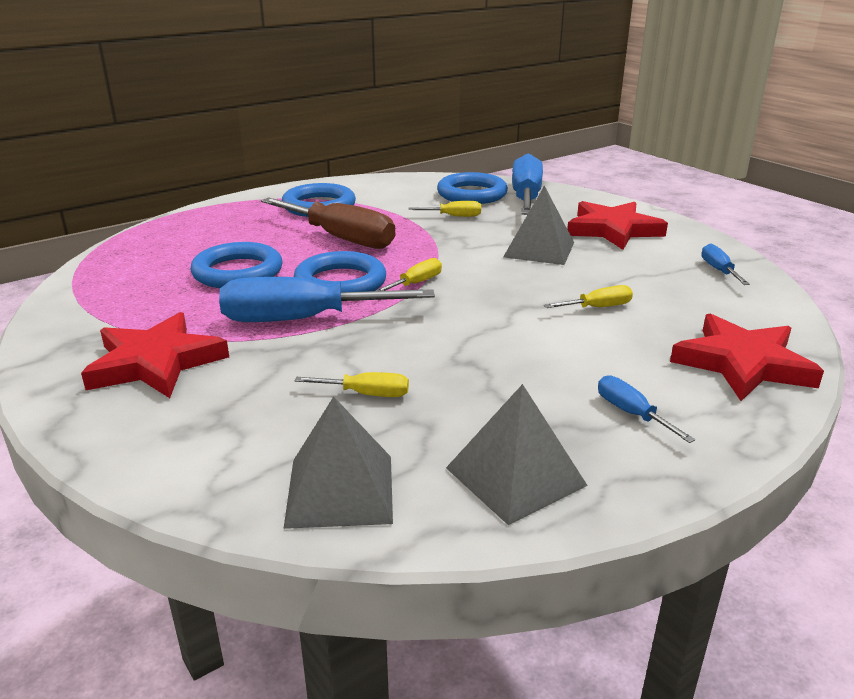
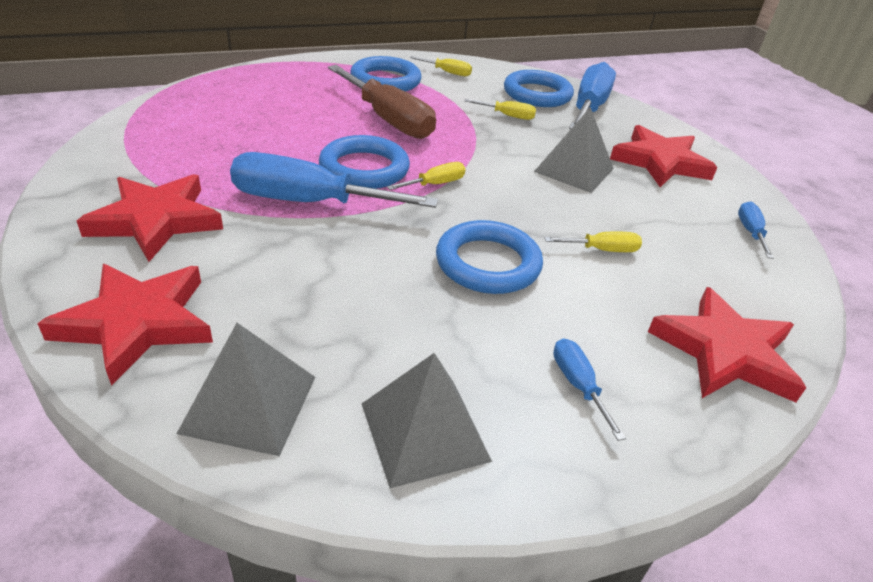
camera: 10 degrees right, 10 degrees up
blue ring [190,242,283,288] -> blue ring moved to [436,220,543,294]
yellow screwdriver [295,372,409,397] -> yellow screwdriver moved to [410,56,472,76]
none -> red star [37,264,213,386]

